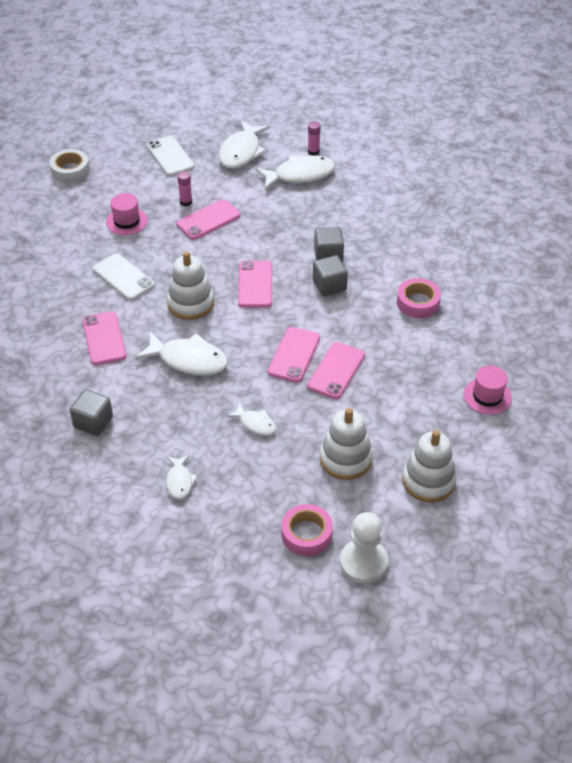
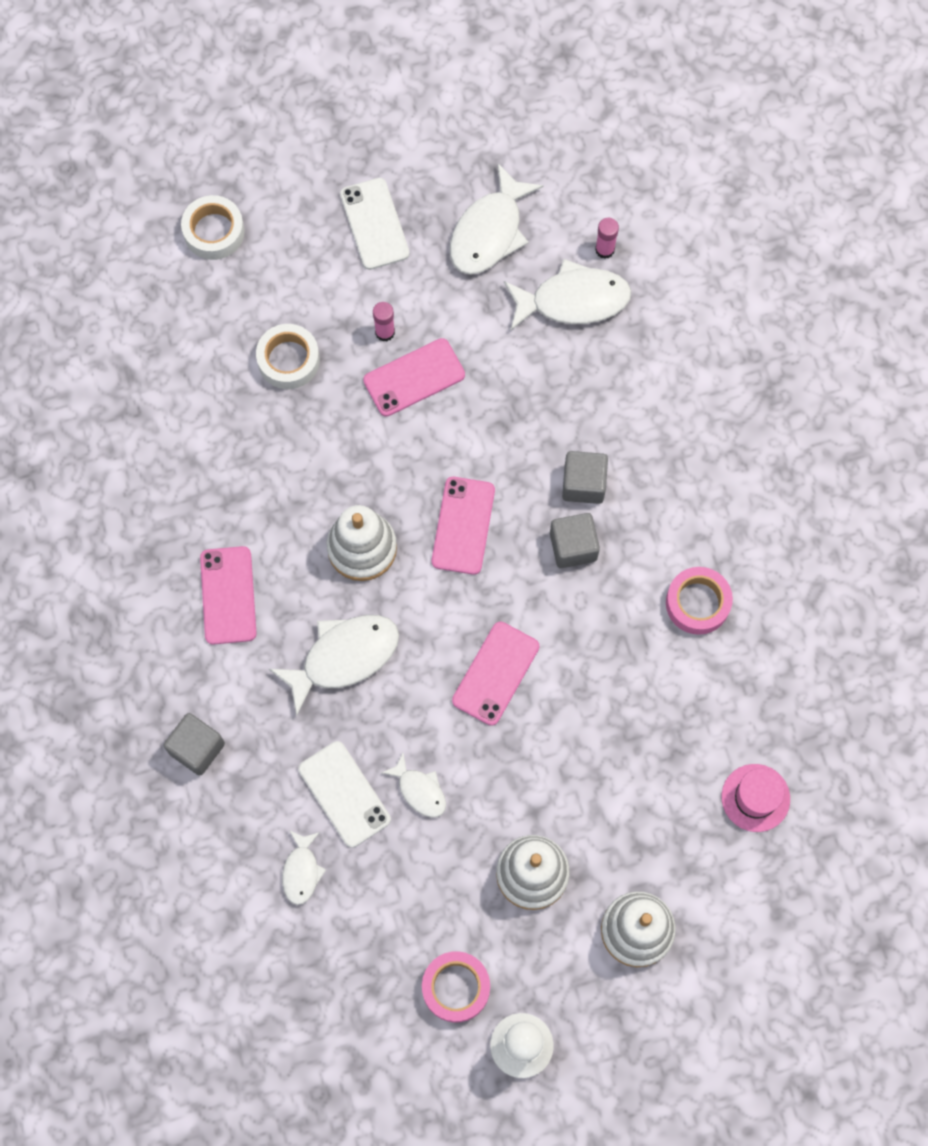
camera: 10 degrees right, 25 degrees up
white phone [93,253,155,300] -> white phone moved to [298,741,391,848]
pink hat [106,193,148,235] -> white tape [256,324,320,389]
white fish [135,331,228,375] -> white fish turned 60 degrees counterclockwise [269,615,399,716]
pink phone [307,342,365,399] -> none

